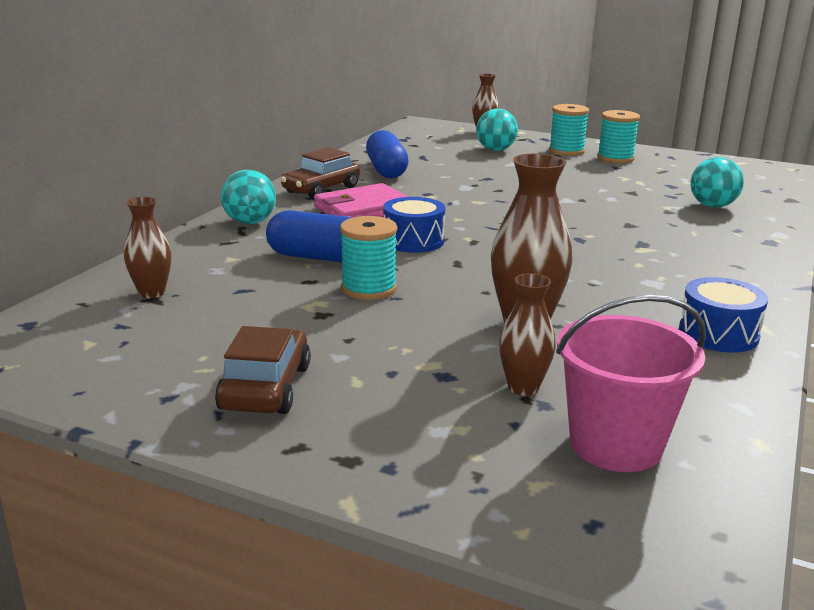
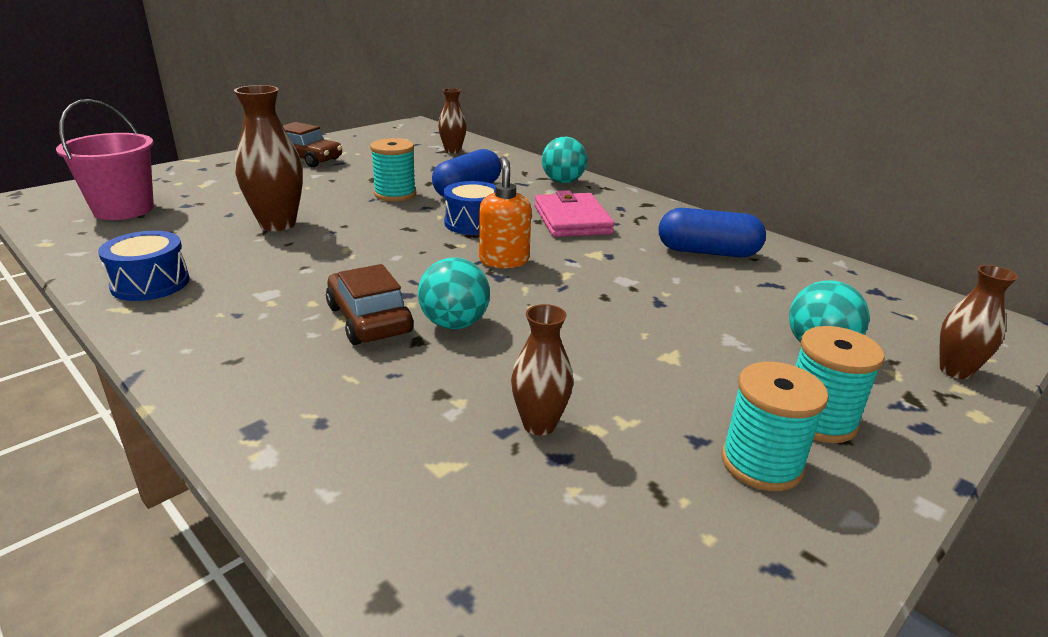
camera: 110 degrees right, 5 degrees up
brown car [280,147,360,199] -> brown car moved to [326,264,413,345]
brown vase [499,273,556,396] -> brown vase moved to [511,304,573,436]
turquoise ball [690,157,744,207] -> turquoise ball moved to [418,257,490,329]
none -> orange soap dispenser [479,156,531,268]

